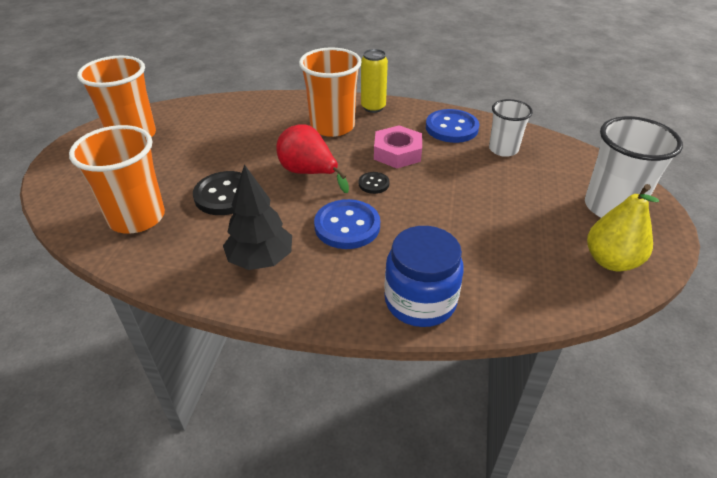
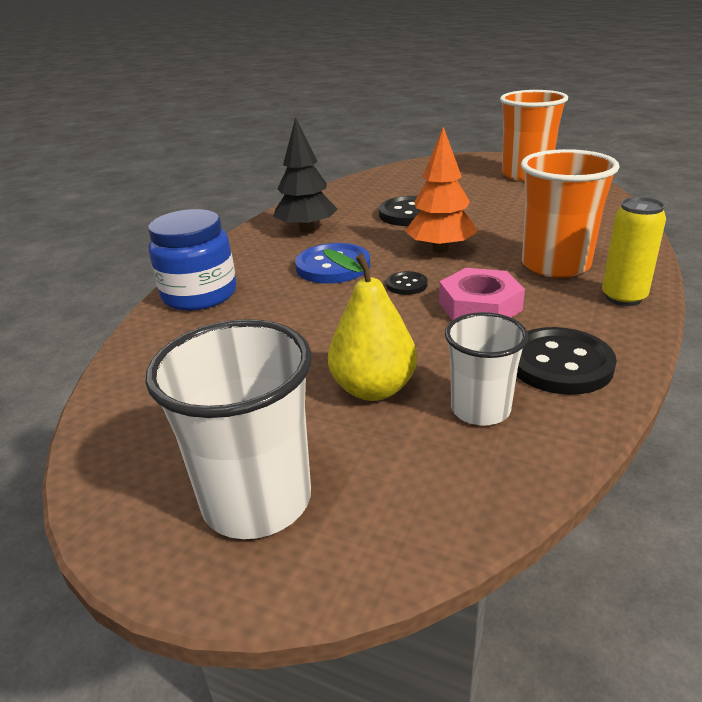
camera: 105 degrees right, 10 degrees down
orange cup [69,125,165,234] -> none
red pear [276,124,349,193] -> orange tree [405,127,477,253]
blue button [426,109,479,143] -> black button [517,327,617,395]
yellow pear [587,184,659,271] -> yellow pear moved to [323,249,417,401]

